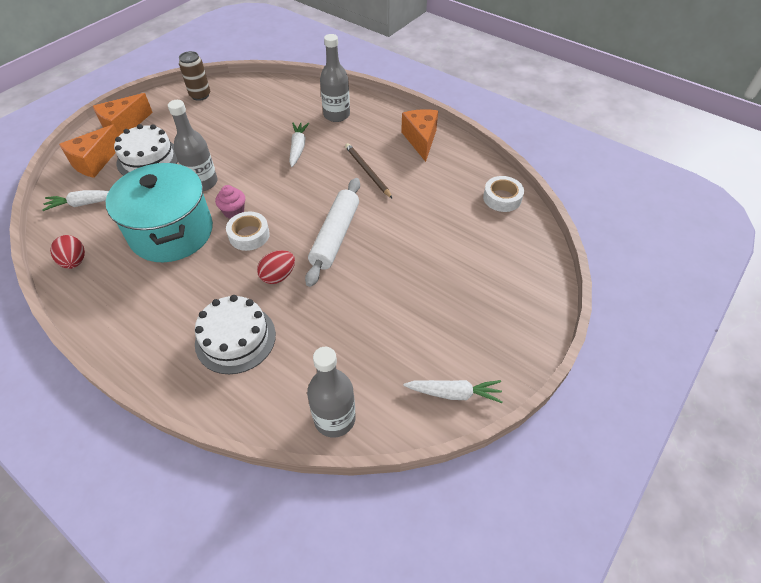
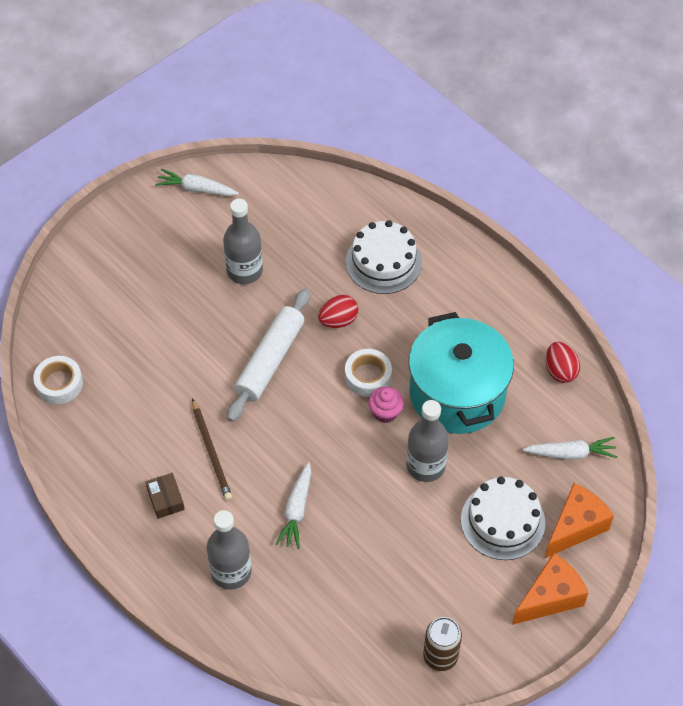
camera: 170 degrees left, 5 degrees up
grey bottle [307,347,356,437] -> grey bottle moved to [223,199,263,284]
orange cheese [401,109,438,162] -> none
none -> brown box [146,473,185,519]

